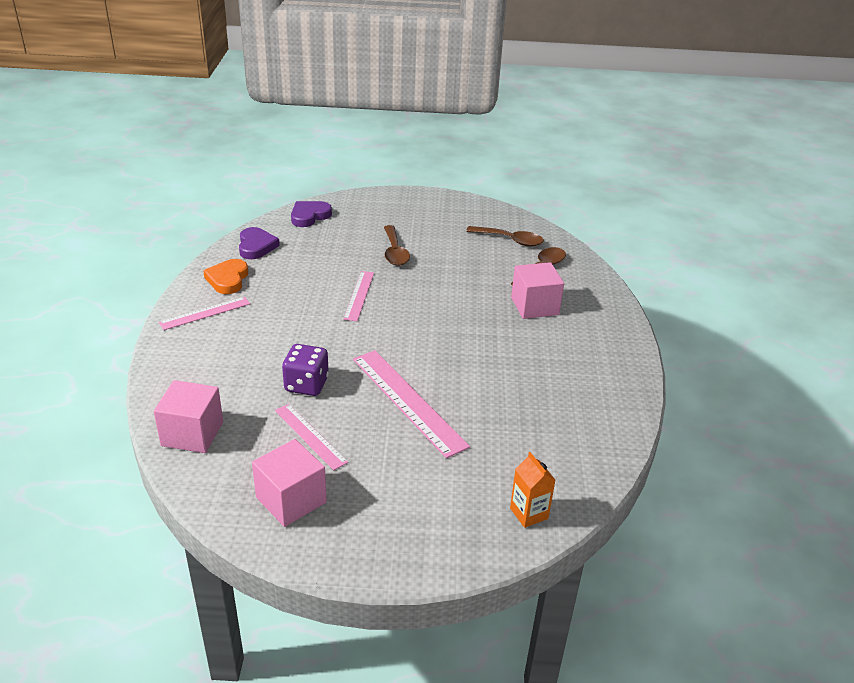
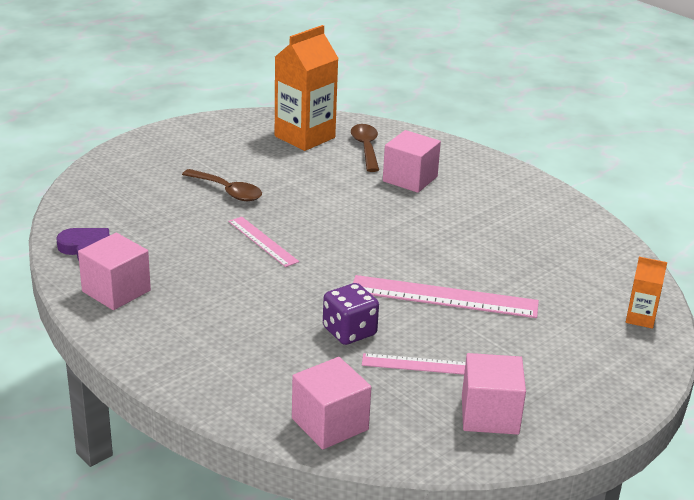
camera: 45 degrees left, 5 degrees down
pink ruler [159,297,250,330] -> none
orange heart [203,259,248,294] -> pink cube [78,233,151,310]
purple heart [291,201,332,227] -> none
brown spoon [466,226,544,246] -> orange carton [275,25,339,151]

